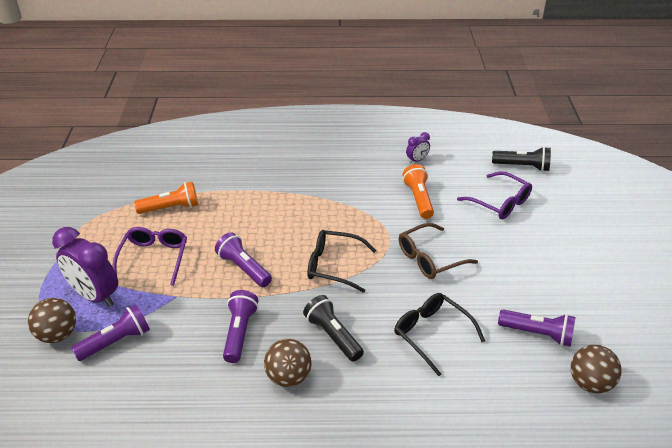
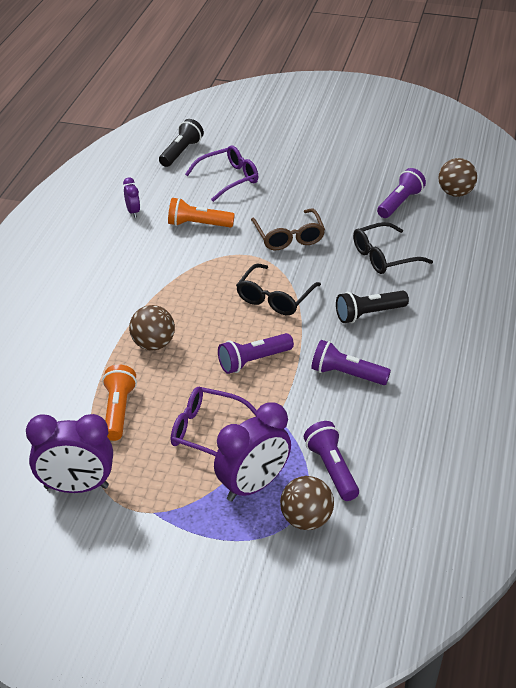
camera: 75 degrees left, 0 degrees up
brown ball [264,339,312,387] -> brown ball moved to [129,305,175,350]
none -> purple clock [26,414,113,493]

